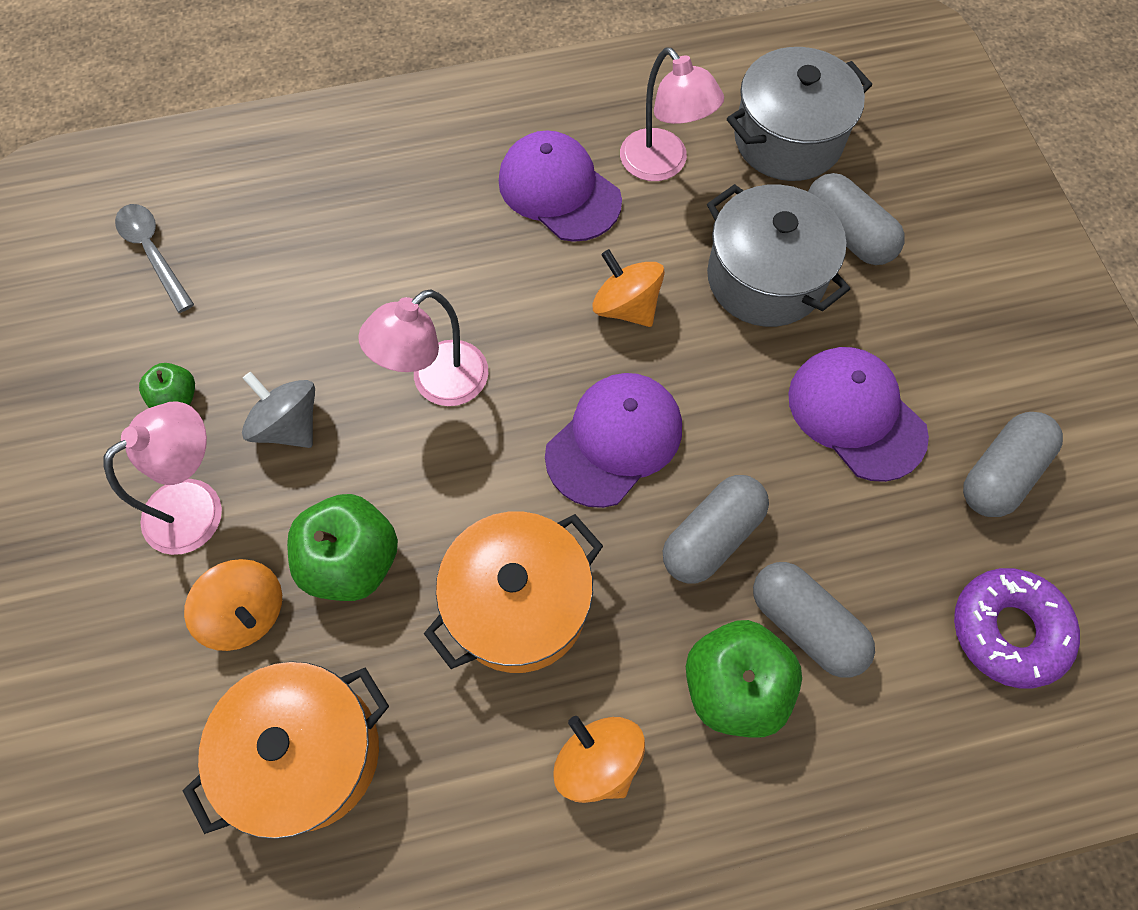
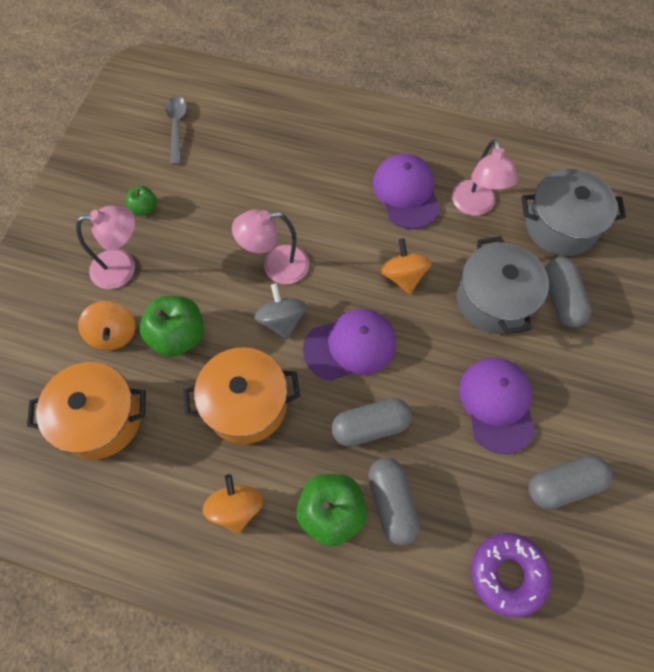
camera: 30 degrees right, 0 degrees up
grey spinning top [242,372,315,448] -> grey spinning top moved to [254,284,307,340]

